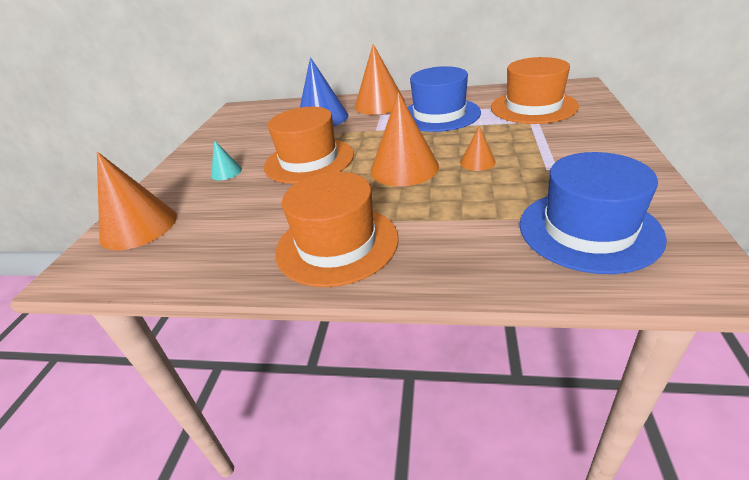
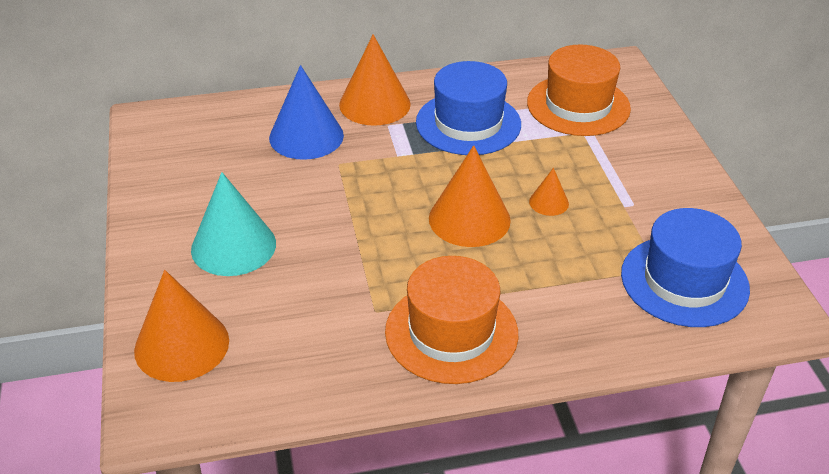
camera: 25 degrees left, 5 degrees up
turquoise cone [211,140,242,180] -> turquoise cone [191,172,276,276], size x2.03
orange hat [264,107,354,184] -> none

